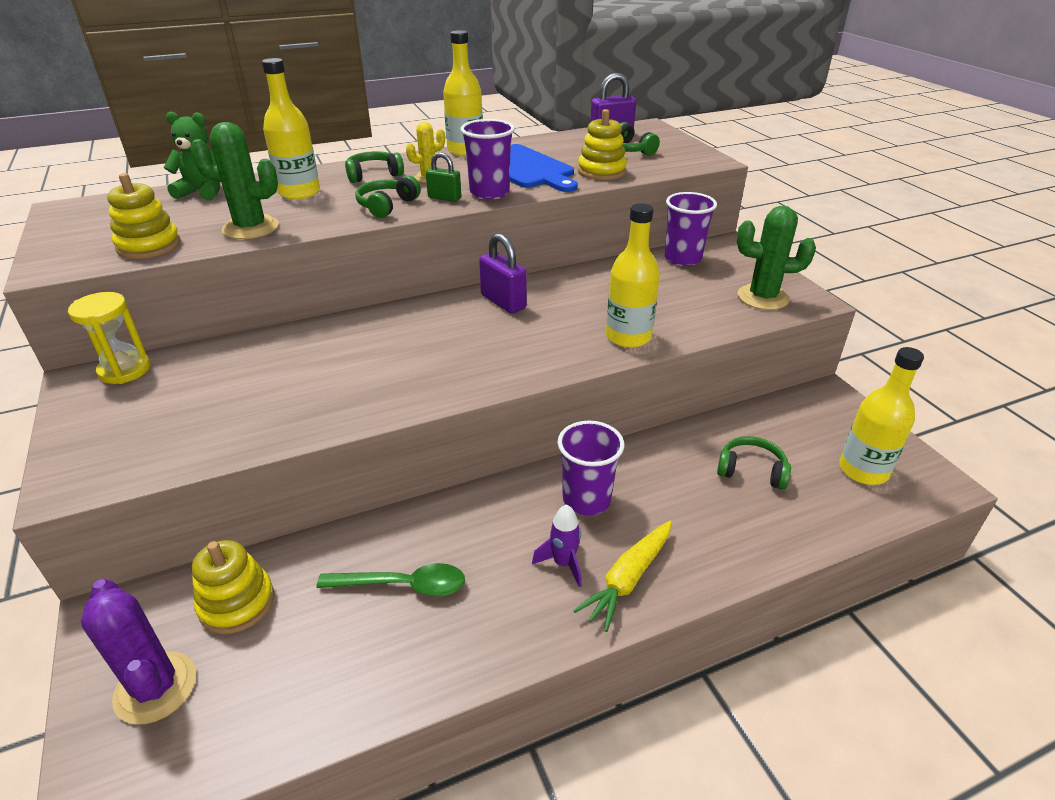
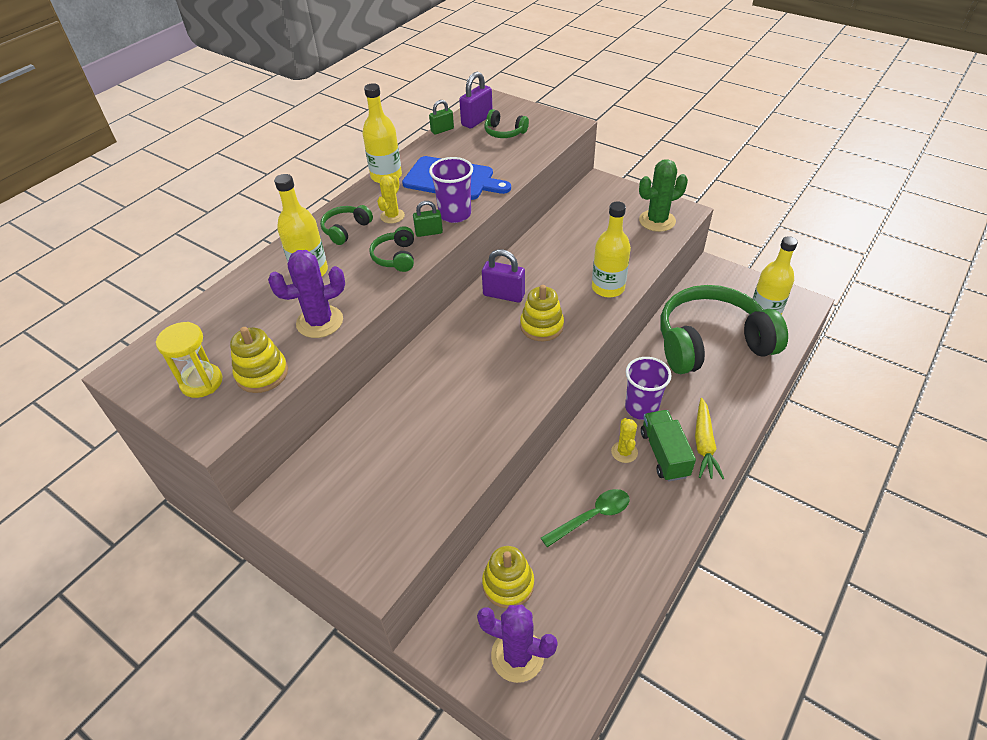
camera: 30 degrees left, 10 degrees up
yellow hourglass [68,292,151,384] -> yellow hourglass moved to [156,322,223,398]
green teddy bear [163,112,220,200] -> none
green cactus [190,122,279,239] -> purple cactus [268,250,345,338]
purple rocket [532,504,582,587] -> green truck [641,410,696,482]
yellow stacking toy [578,109,627,180] -> yellow stacking toy moved to [520,285,564,341]
purple cup [665,192,717,266] -> none
green headphones [717,436,791,490] -> green headphones [660,285,788,374], size x2.49
none -> green padlock [429,100,454,135]
none -> yellow cactus [611,418,638,463]

